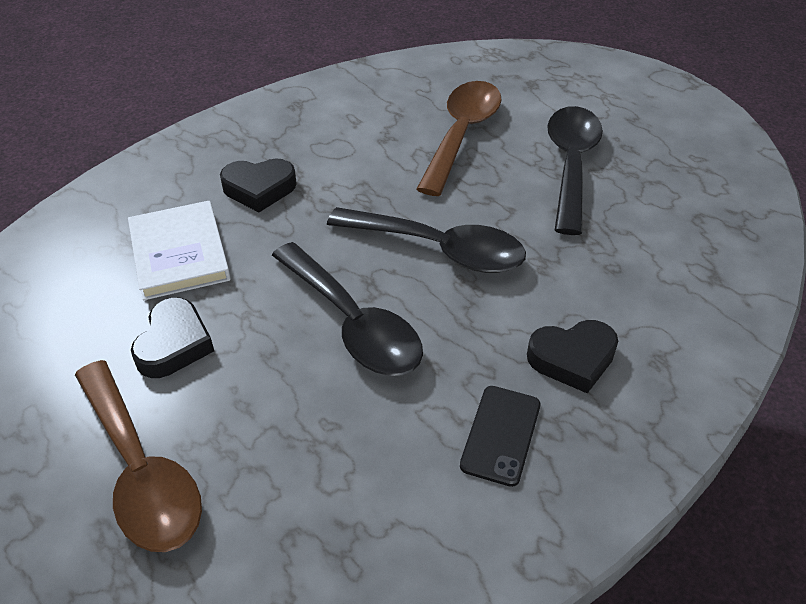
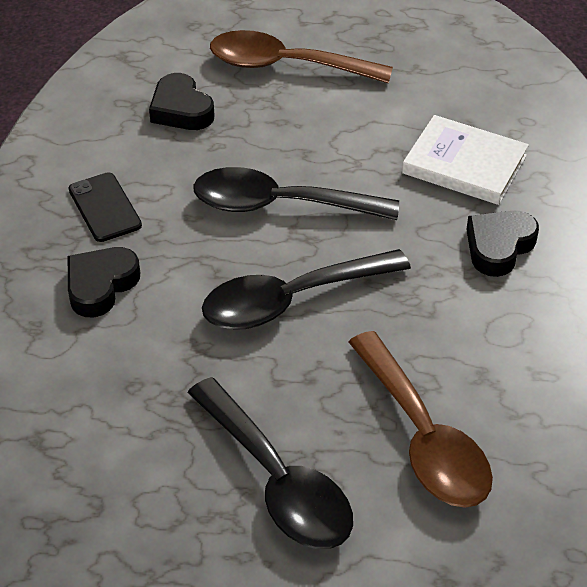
camera: 135 degrees right, 0 degrees up
black heart [131,298,214,378] -> black heart moved to [149,73,215,130]

